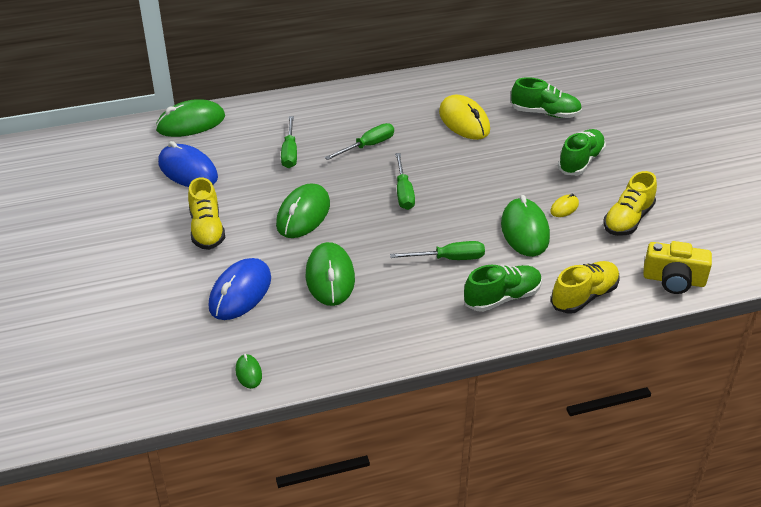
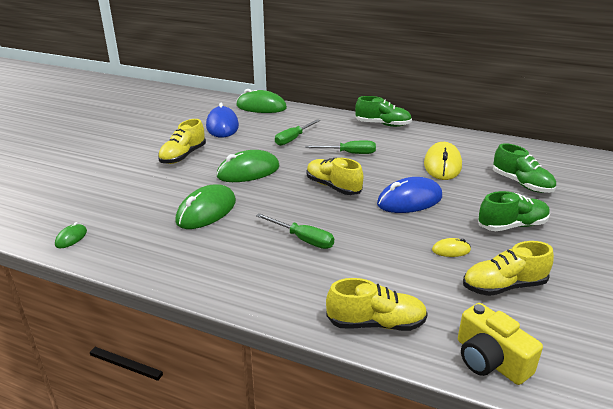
camera: 40 degrees right, 10 degrees down
blue mouse [209,258,271,320] -> blue mouse moved to [377,177,442,213]
green screwdriver [395,153,415,210] -> yellow shoe [307,158,363,195]
green shoe [464,265,542,312] -> green shoe moved to [355,96,412,127]
green mouse [501,195,550,257] -> none

